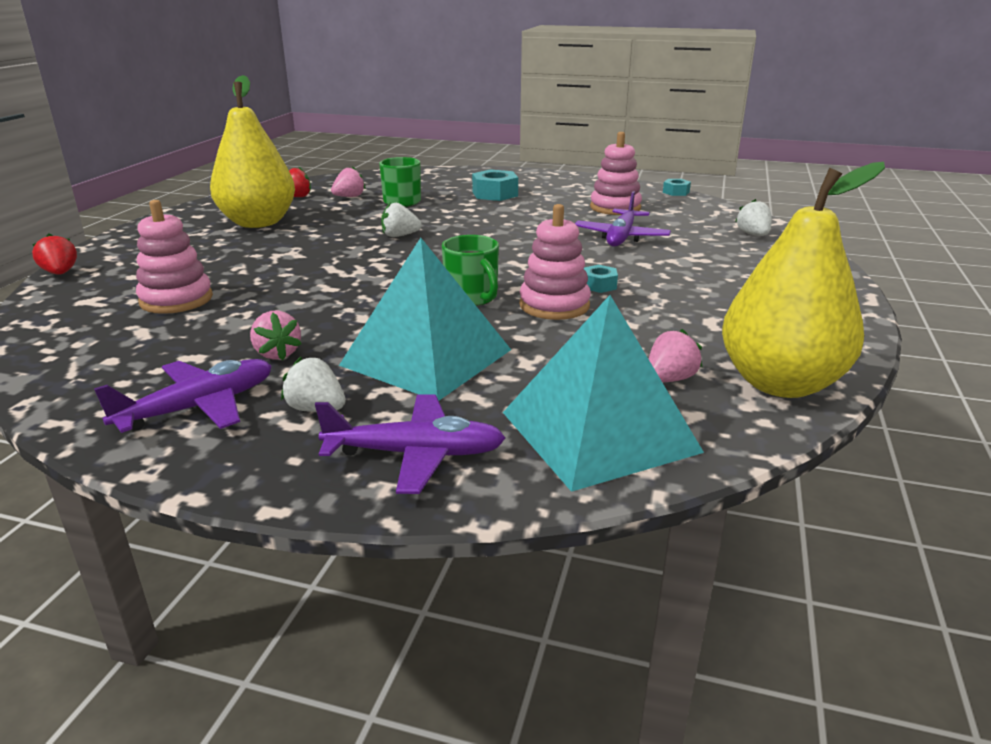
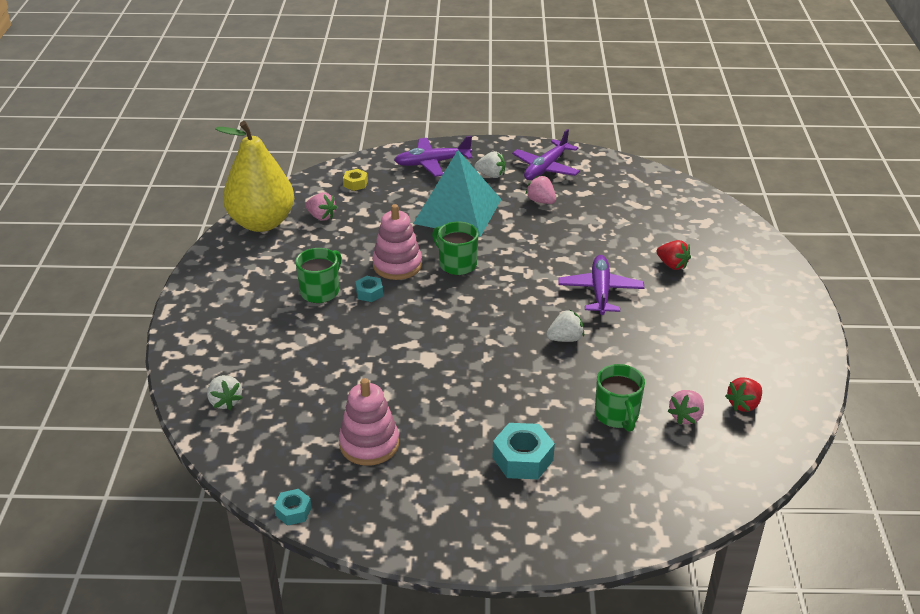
camera: 165 degrees right, 10 degrees up
red strawberry [32,234,77,275] -> red strawberry moved to [657,240,691,270]
pink stacking toy [136,200,213,314] -> none
yellow pear [210,75,295,228] -> none
turquoise pyramid [503,295,704,492] -> yellow nut [343,169,368,191]
purple plane [575,191,671,247] -> purple plane moved to [558,255,644,315]
pink strawberry [649,329,702,382] -> pink strawberry turned 90 degrees counterclockwise [305,193,337,221]
none -> green mug [295,248,342,303]

